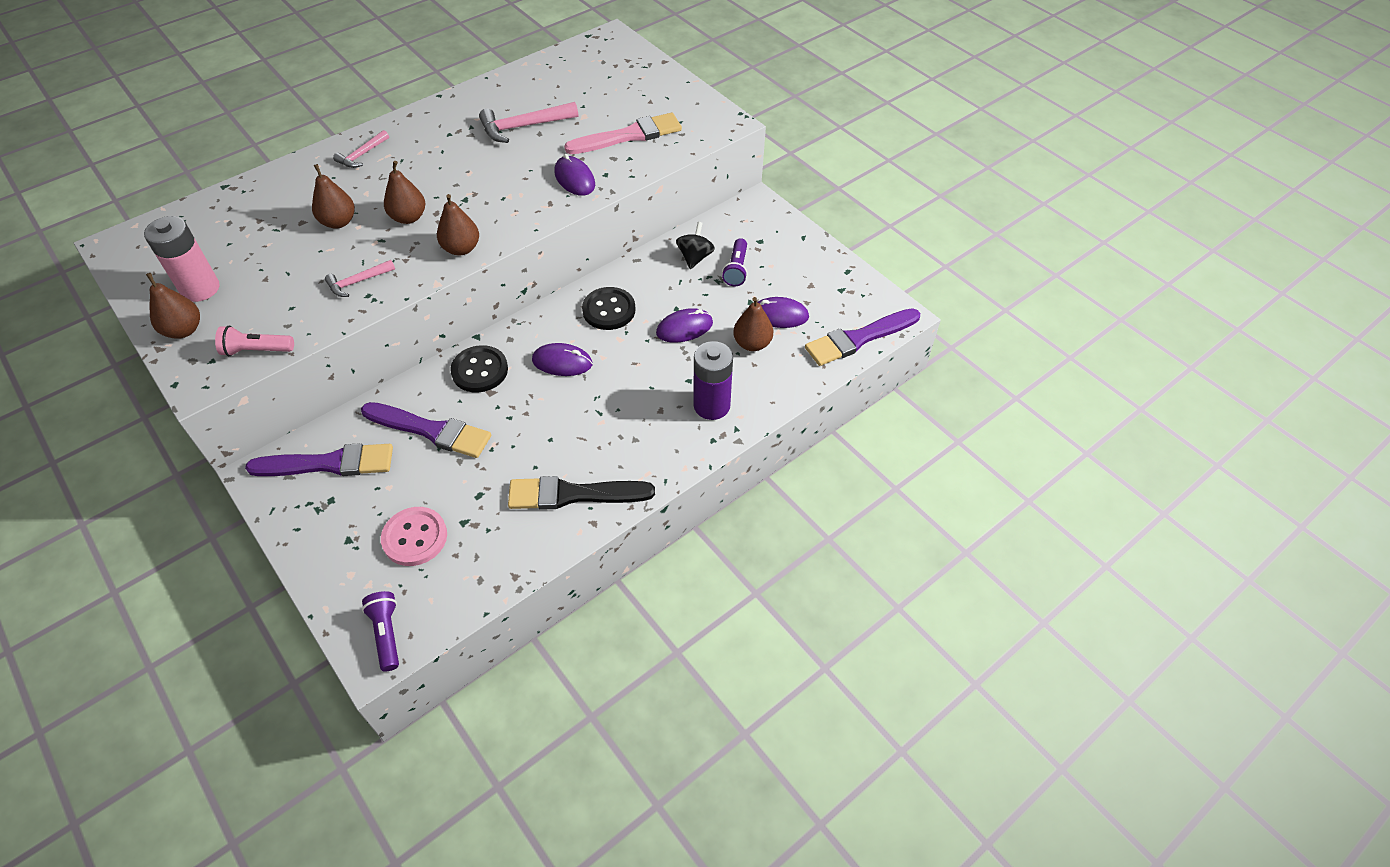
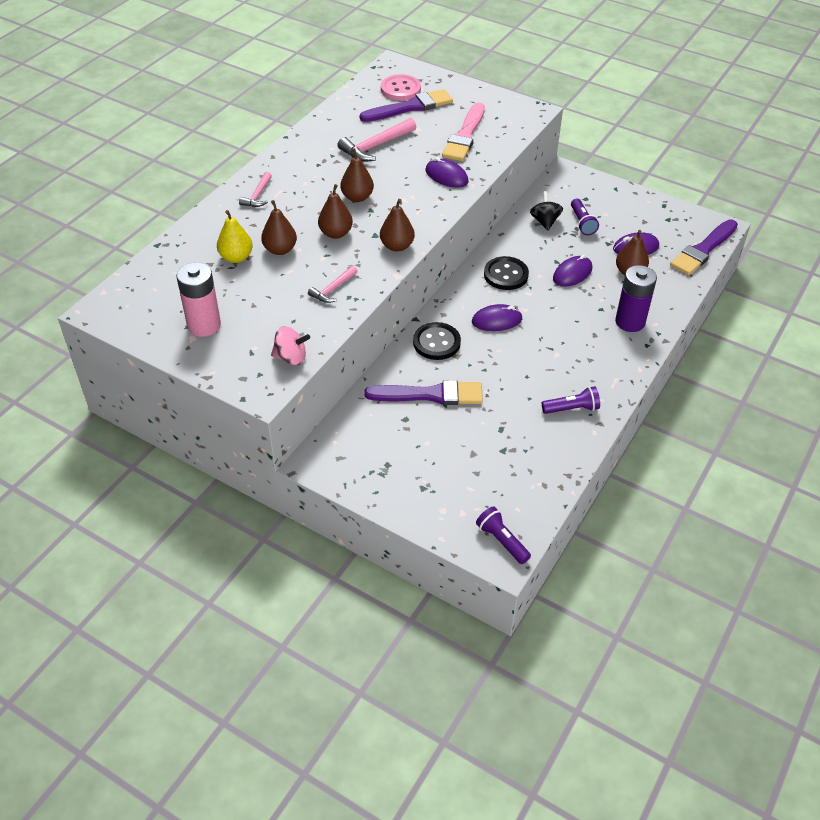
camera: 20 degrees left, 5 degrees down
brown pear [146,273,200,339] -> brown pear moved to [340,148,374,202]
pink flashlight [215,326,294,356] -> pink spinning top [271,326,310,365]
purple brush [245,443,393,476] -> purple brush moved to [359,89,453,122]
pink button [381,507,447,566] -> pink button moved to [381,74,421,101]
black brush [508,476,655,510] -> purple flashlight [542,386,600,414]
pink brush [564,113,682,154] -> pink brush turned 150 degrees clockwise [442,103,485,161]
none -> yellow pear [217,210,253,263]

